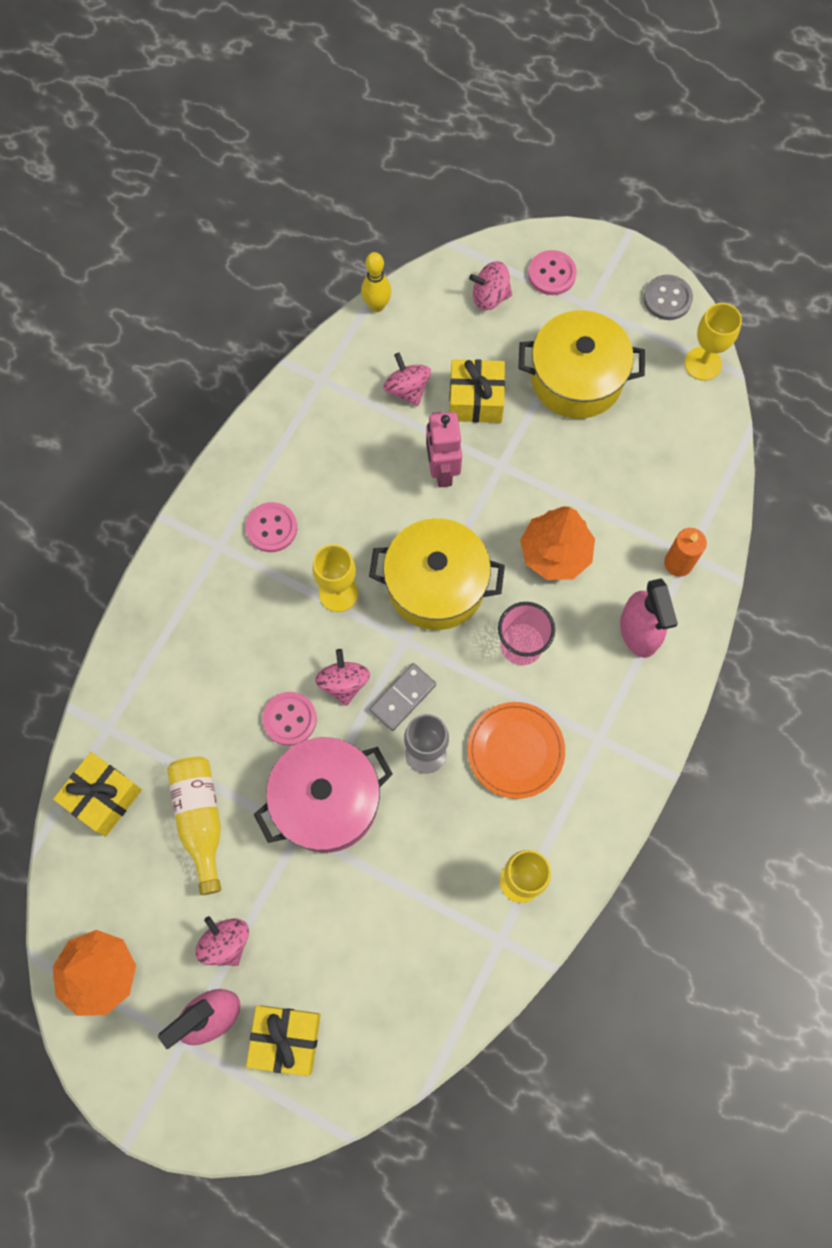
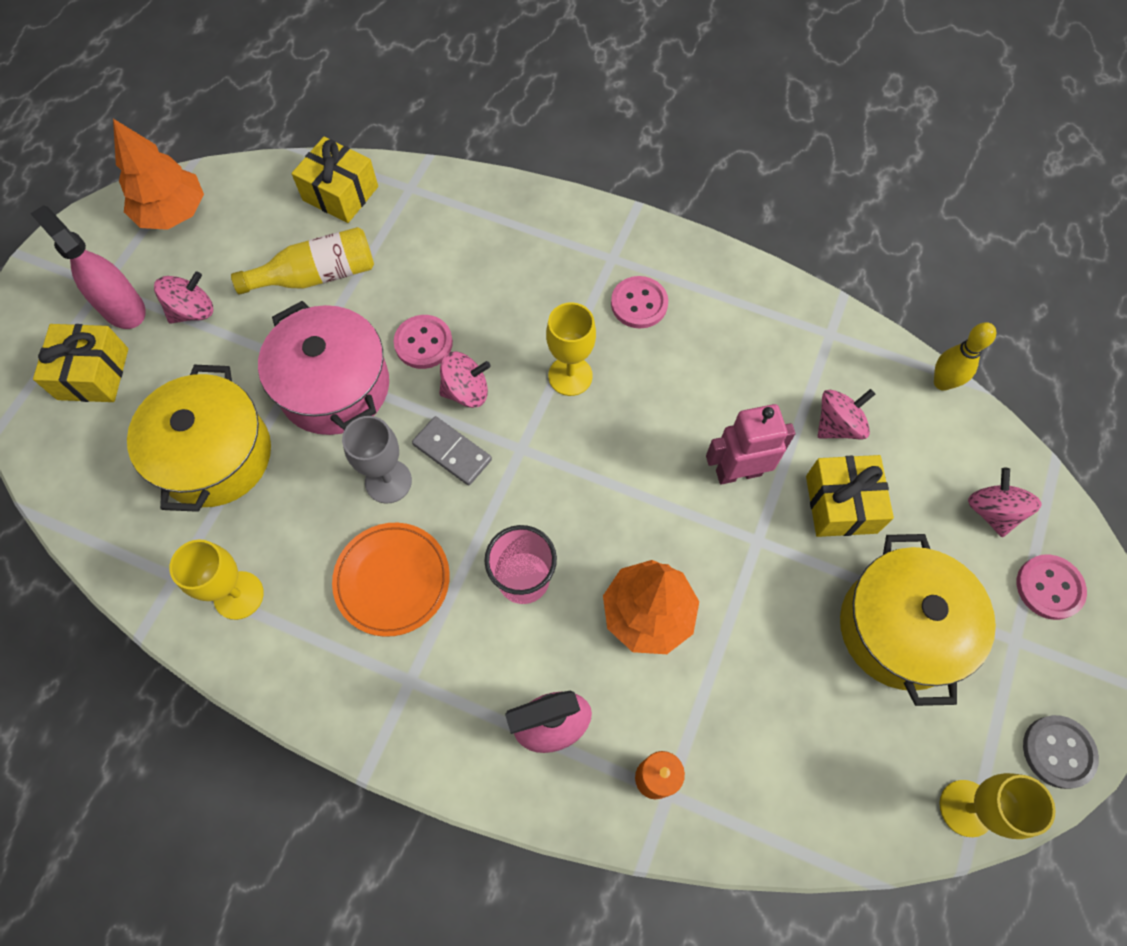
camera: 85 degrees right, 5 degrees down
yellow pot [369,518,505,630] -> yellow pot moved to [127,365,271,512]

